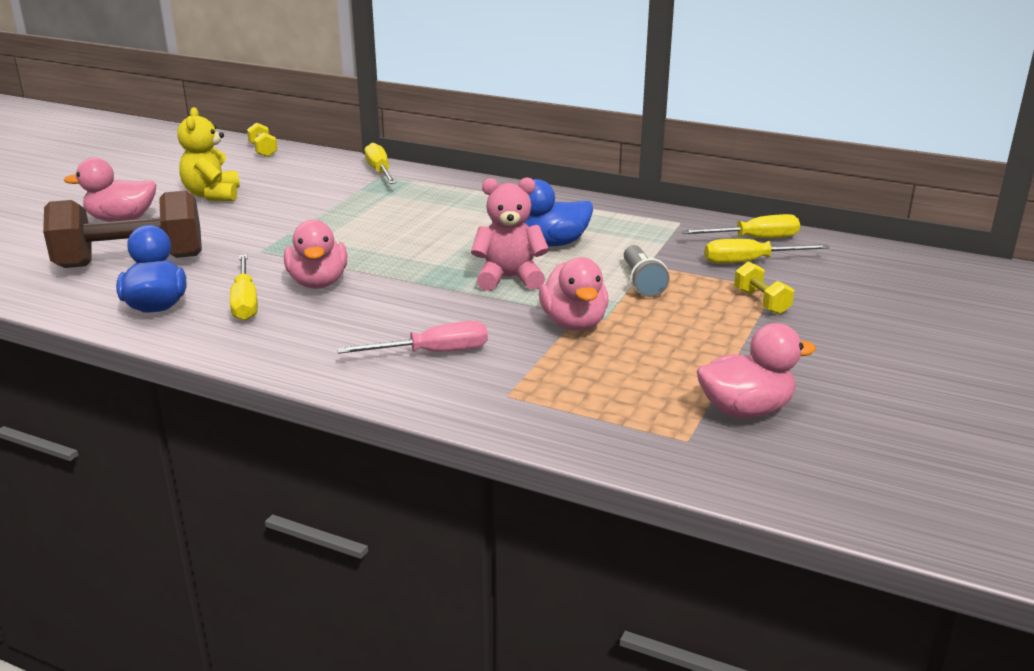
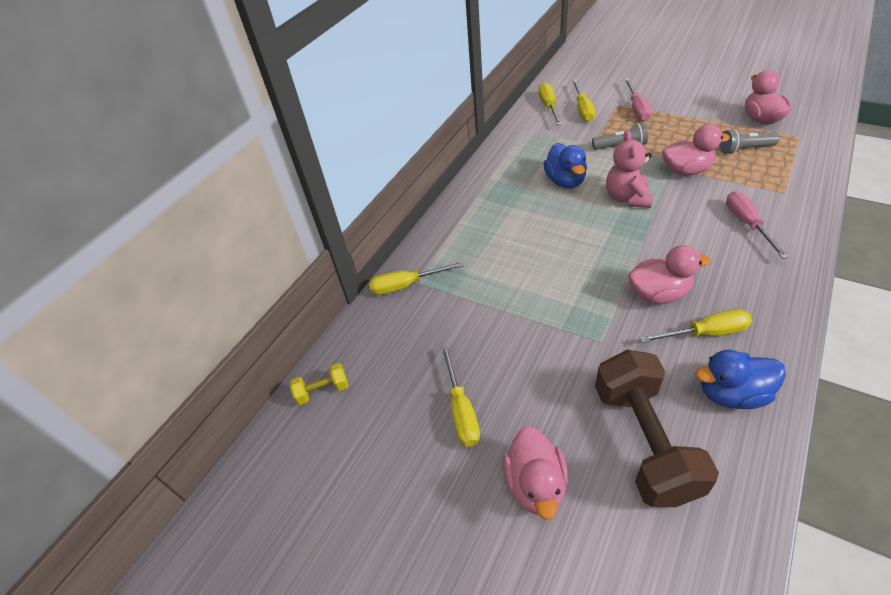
camera: 80 degrees left, 20 degrees up
yellow teddy bear [178,107,240,201] -> yellow screwdriver [441,346,480,447]
yellow dumbbell [734,261,794,315] -> pink screwdriver [624,78,652,121]
none -> grey flashlight [719,129,780,154]

